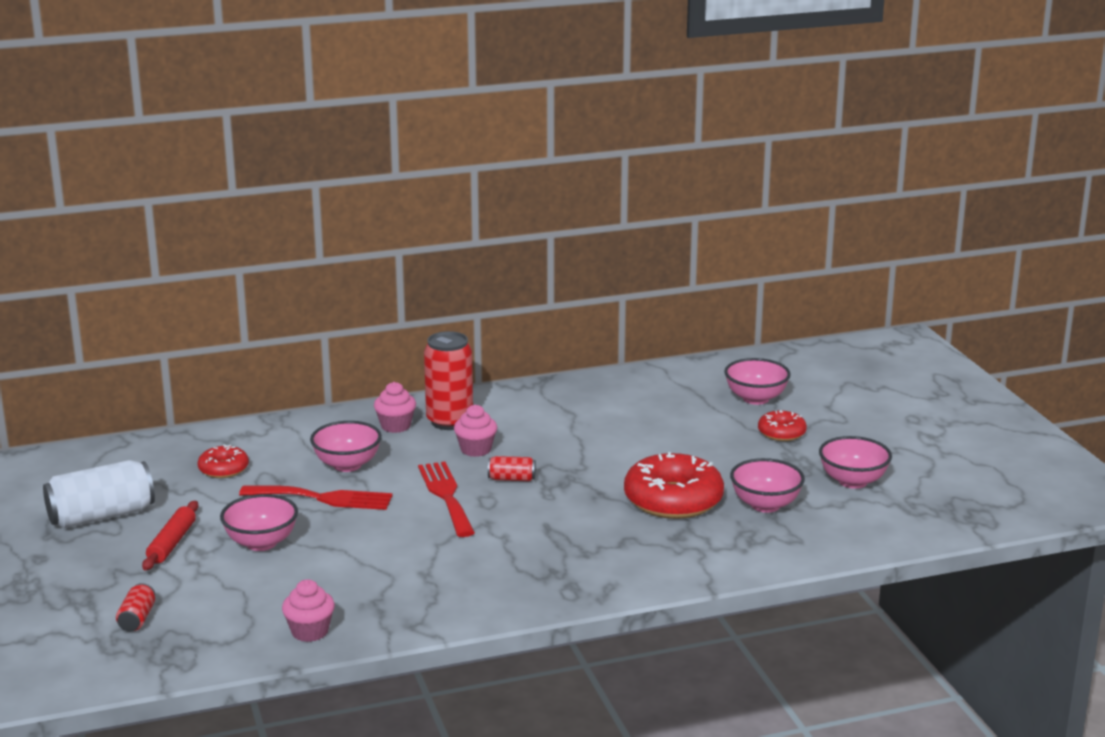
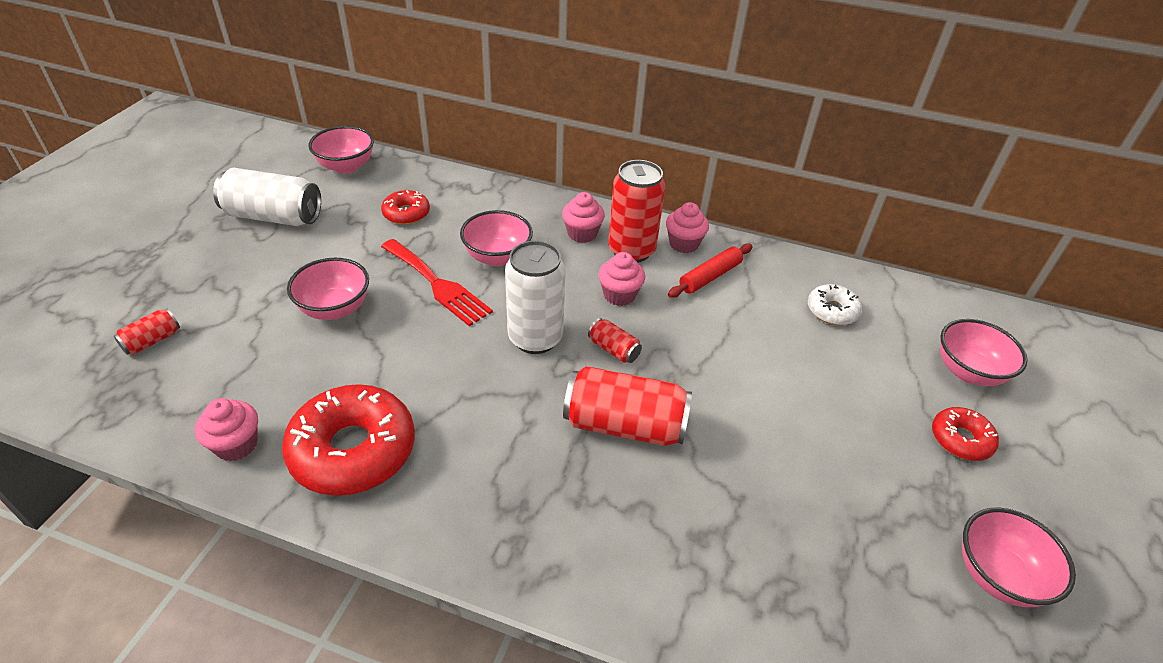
camera: 35 degrees right, 20 degrees up
red rolling pin [142,501,198,571] -> red rolling pin moved to [668,243,753,298]
red fork [418,462,475,537] -> white can [505,241,566,354]
red donut [624,452,724,519] -> red donut moved to [282,384,415,496]
pink bowl [730,458,805,513] -> pink bowl moved to [308,126,374,174]
none -> red can [563,366,692,446]
none -> pink cupcake [666,202,709,253]
none -> white donut [808,284,862,325]

